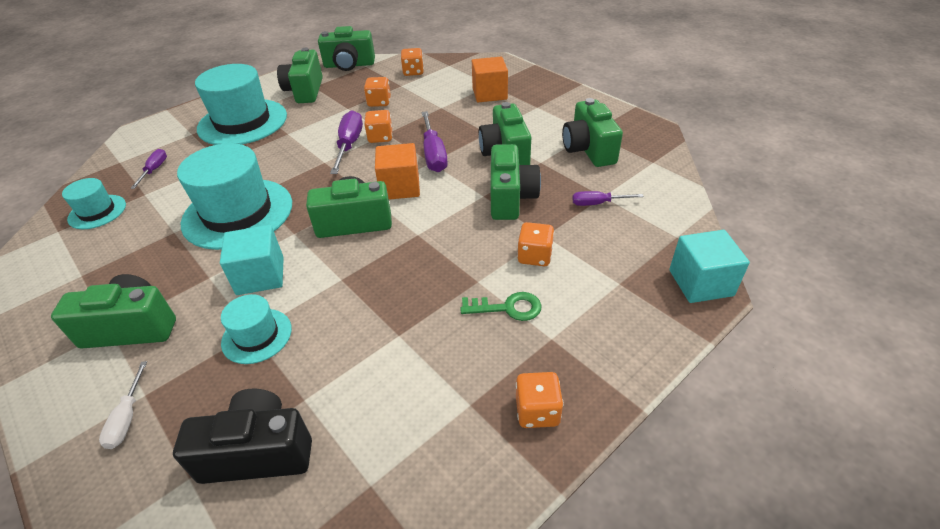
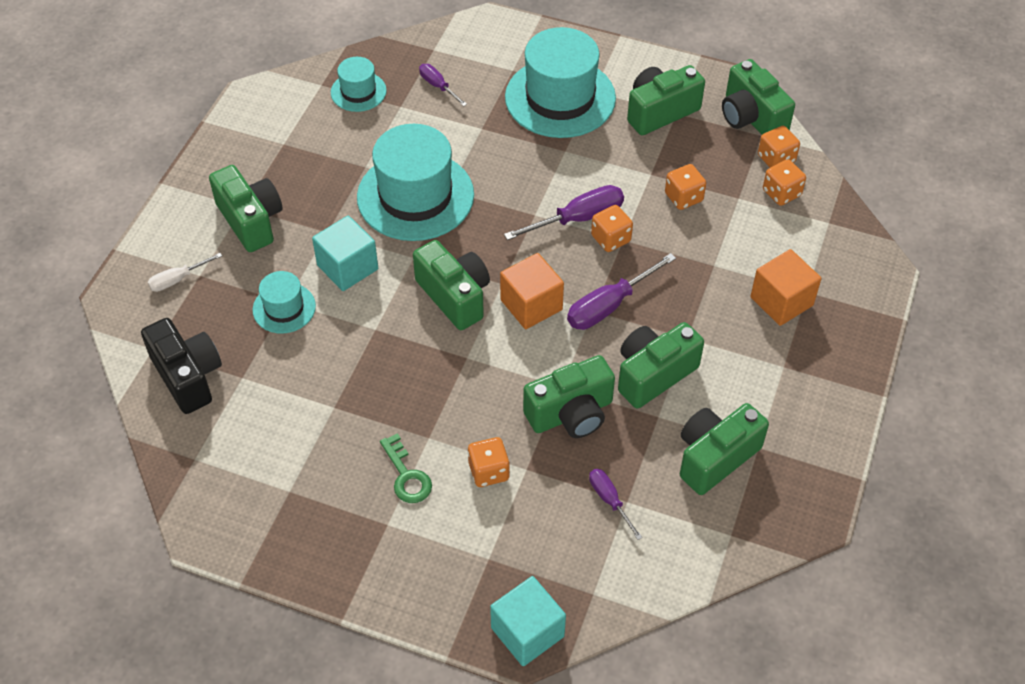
camera: 60 degrees right, 10 degrees up
purple screwdriver [131,149,167,189] -> purple screwdriver turned 105 degrees counterclockwise [419,64,467,106]
orange dice [516,372,564,428] -> orange dice moved to [758,126,800,168]

